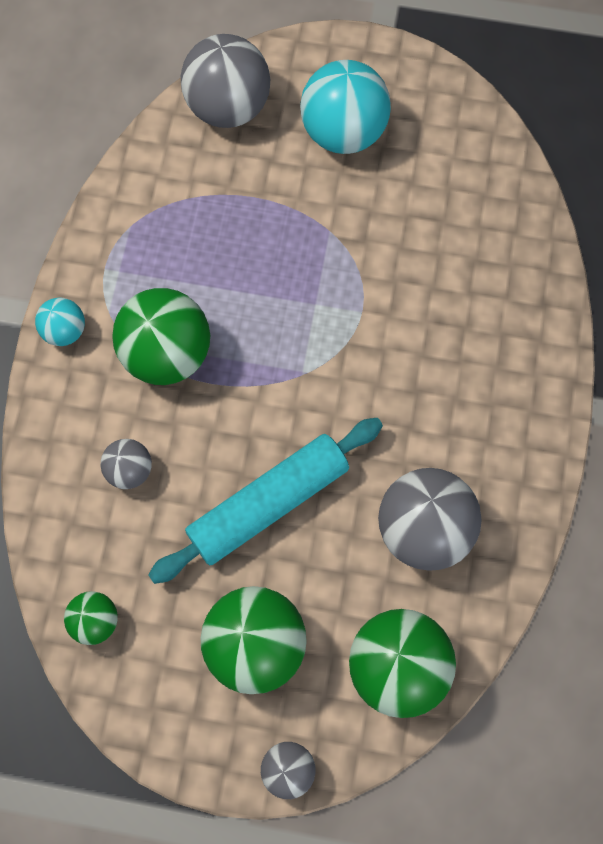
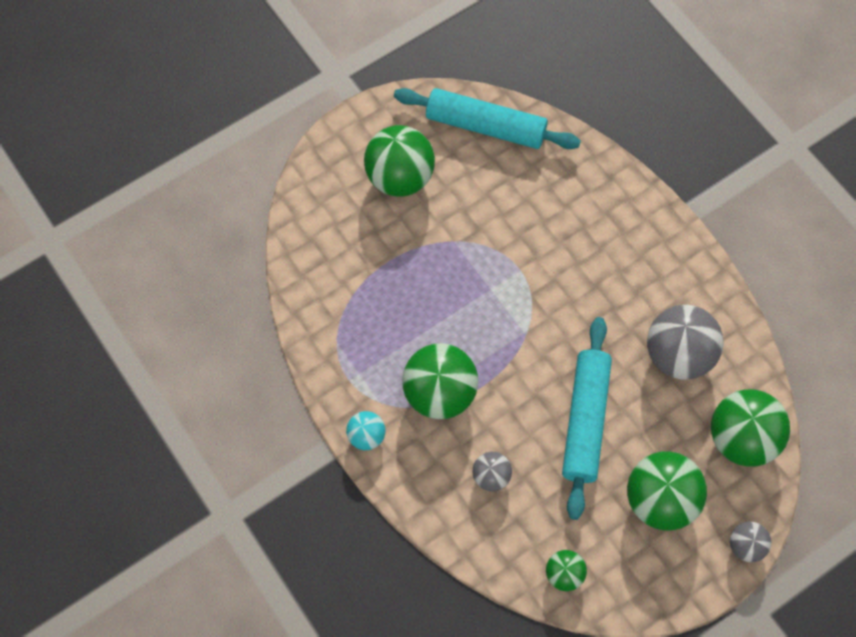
camera: 45 degrees left, 5 degrees down
grey ball [181,34,270,128] -> none
turquoise ball [300,60,391,154] -> green ball [364,125,435,197]
none -> turquoise rolling pin [394,88,581,149]

